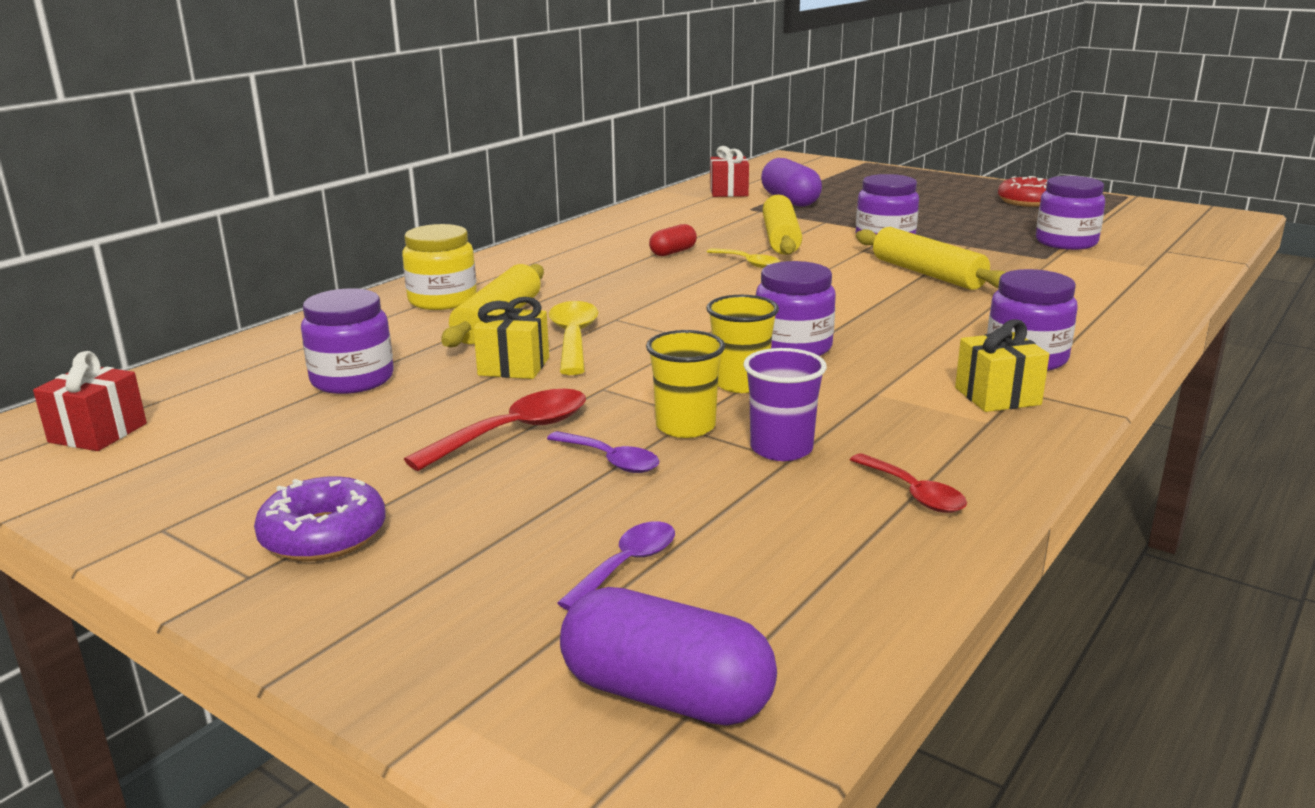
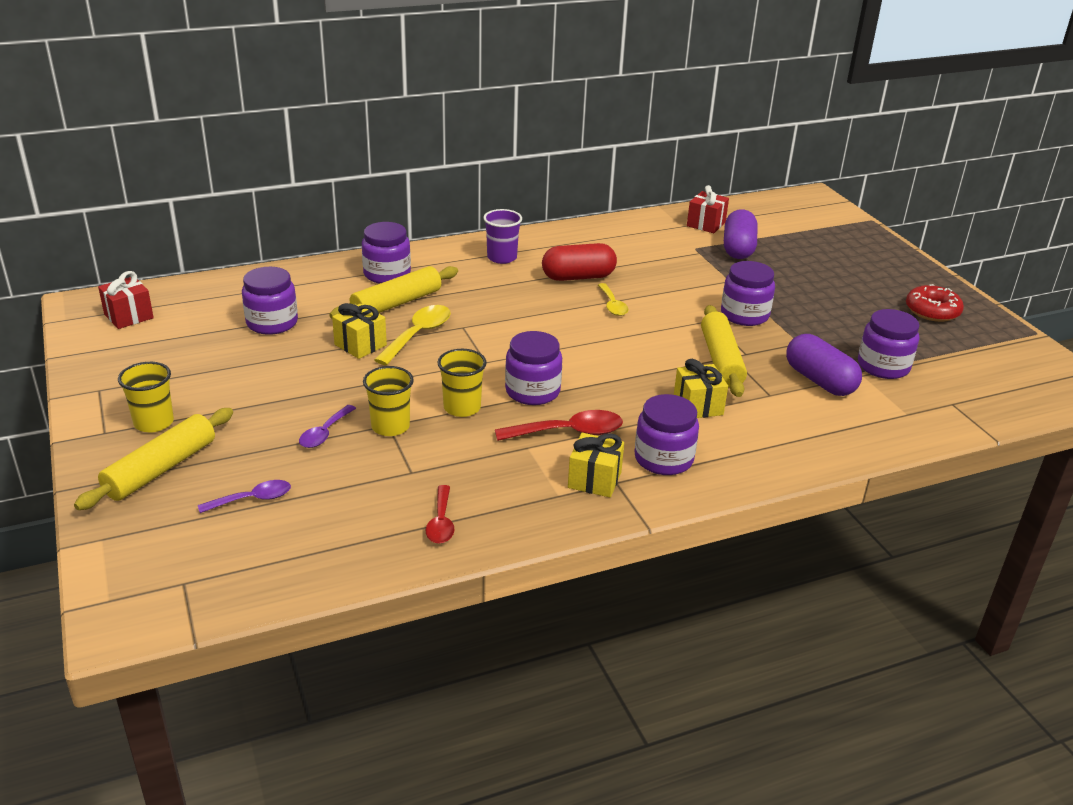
camera: 30 degrees right, 10 degrees up
purple donut [254,476,386,561] -> yellow cup [118,362,174,432]
yellow jar [402,224,477,310] -> purple jar [362,222,411,284]
red spoon [404,389,586,471] -> red spoon moved to [495,410,623,441]
purple spoon [547,431,659,473] -> purple spoon turned 45 degrees clockwise [299,405,356,448]
purple capsule [560,587,777,726] -> purple capsule moved to [786,334,862,396]
red capsule [649,224,697,256] -> red capsule [542,243,617,281], size x1.75
purple cup [743,348,827,461] -> purple cup moved to [483,209,522,264]
yellow rolling pin [763,195,802,255] -> yellow rolling pin moved to [74,408,233,510]
none -> yellow gift [674,359,728,418]

